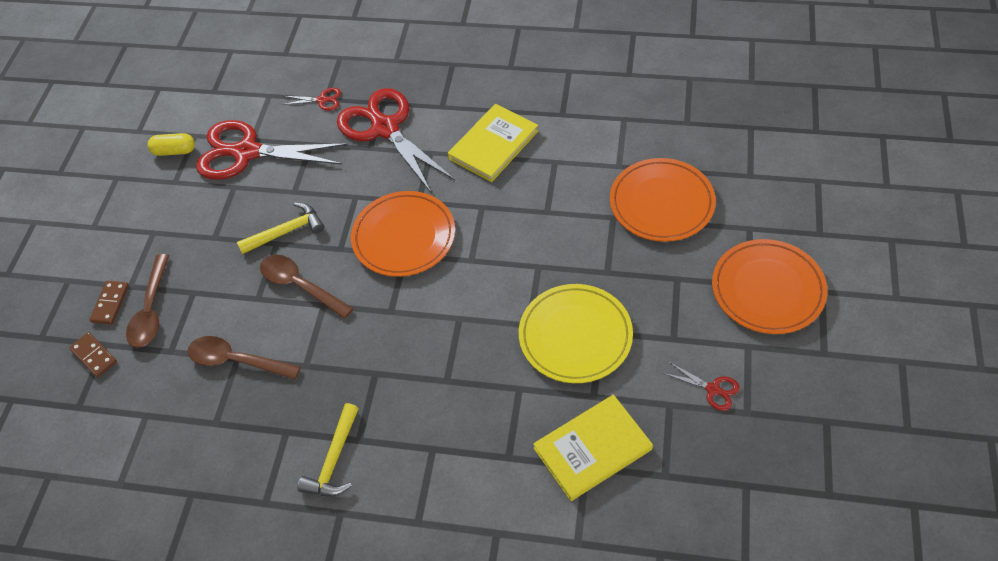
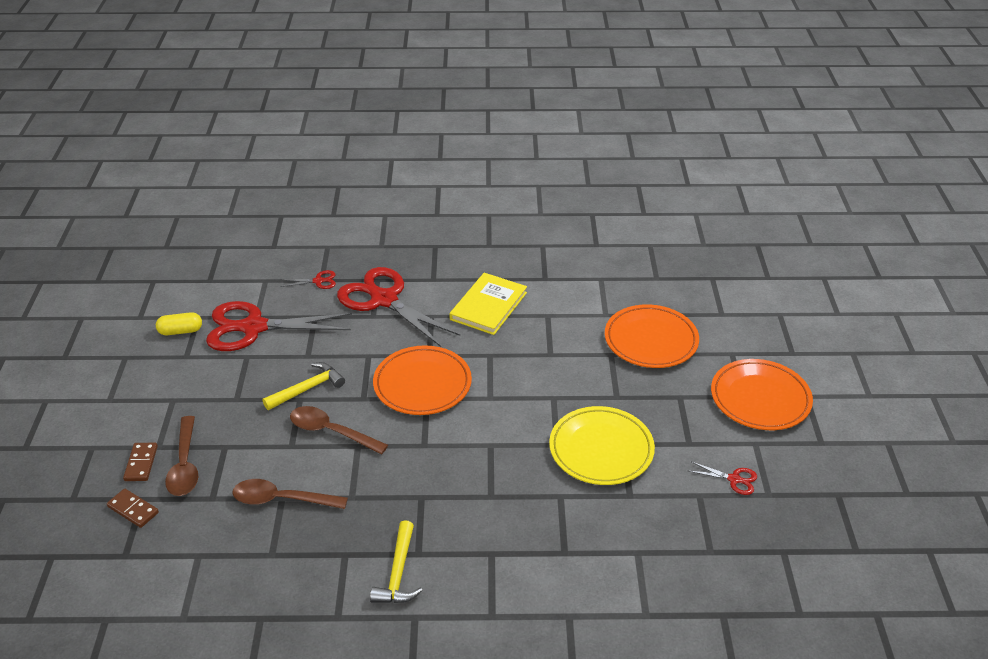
camera: 15 degrees left, 15 degrees down
yellow book [533,394,653,501] -> none

